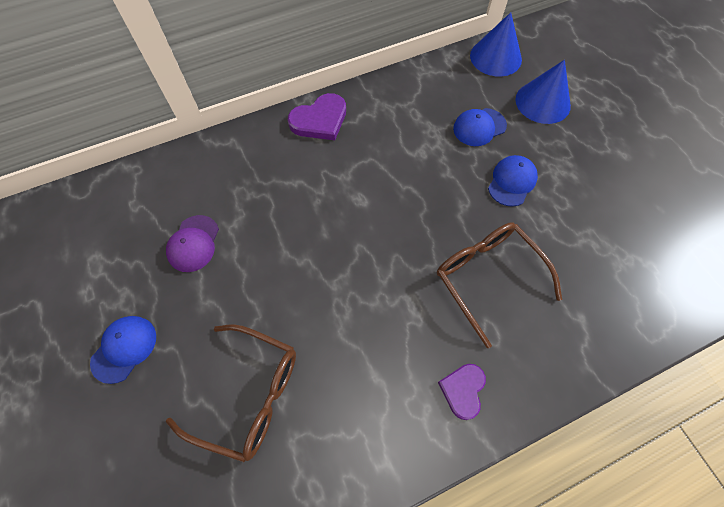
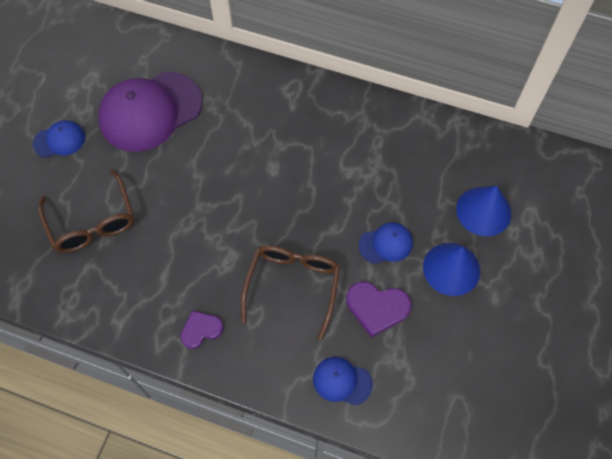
camera: 45 degrees right, 0 degrees up
purple cap [166,215,219,272] -> purple cap [98,72,202,152], size x2.11
purple heart [288,93,346,140] -> purple heart moved to [346,282,411,338]
blue cap [453,108,507,146] -> blue cap moved to [313,357,373,406]
blue cone [470,12,522,77] -> blue cone moved to [423,243,480,296]

